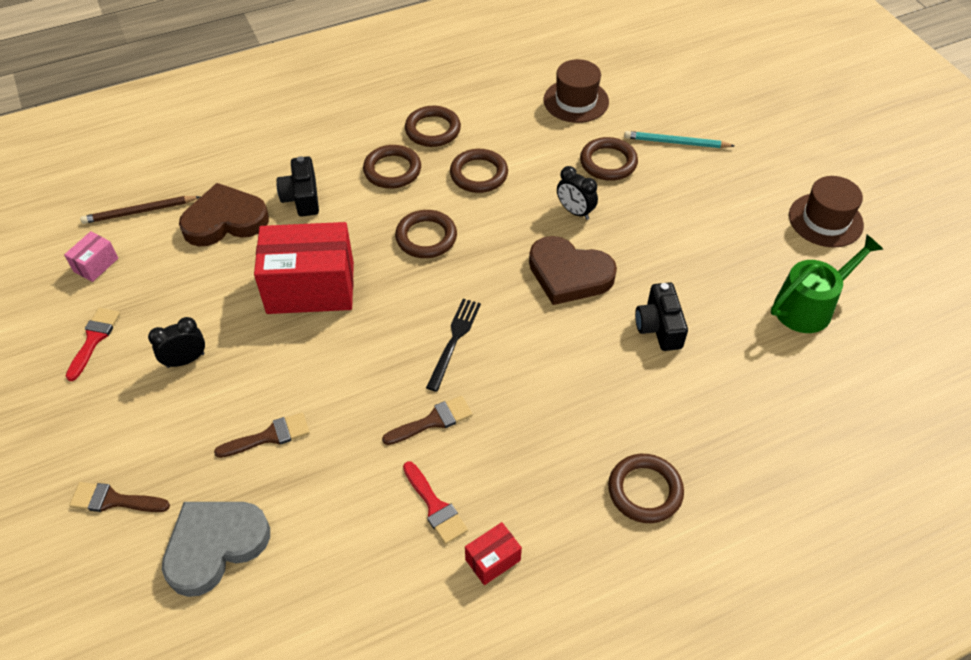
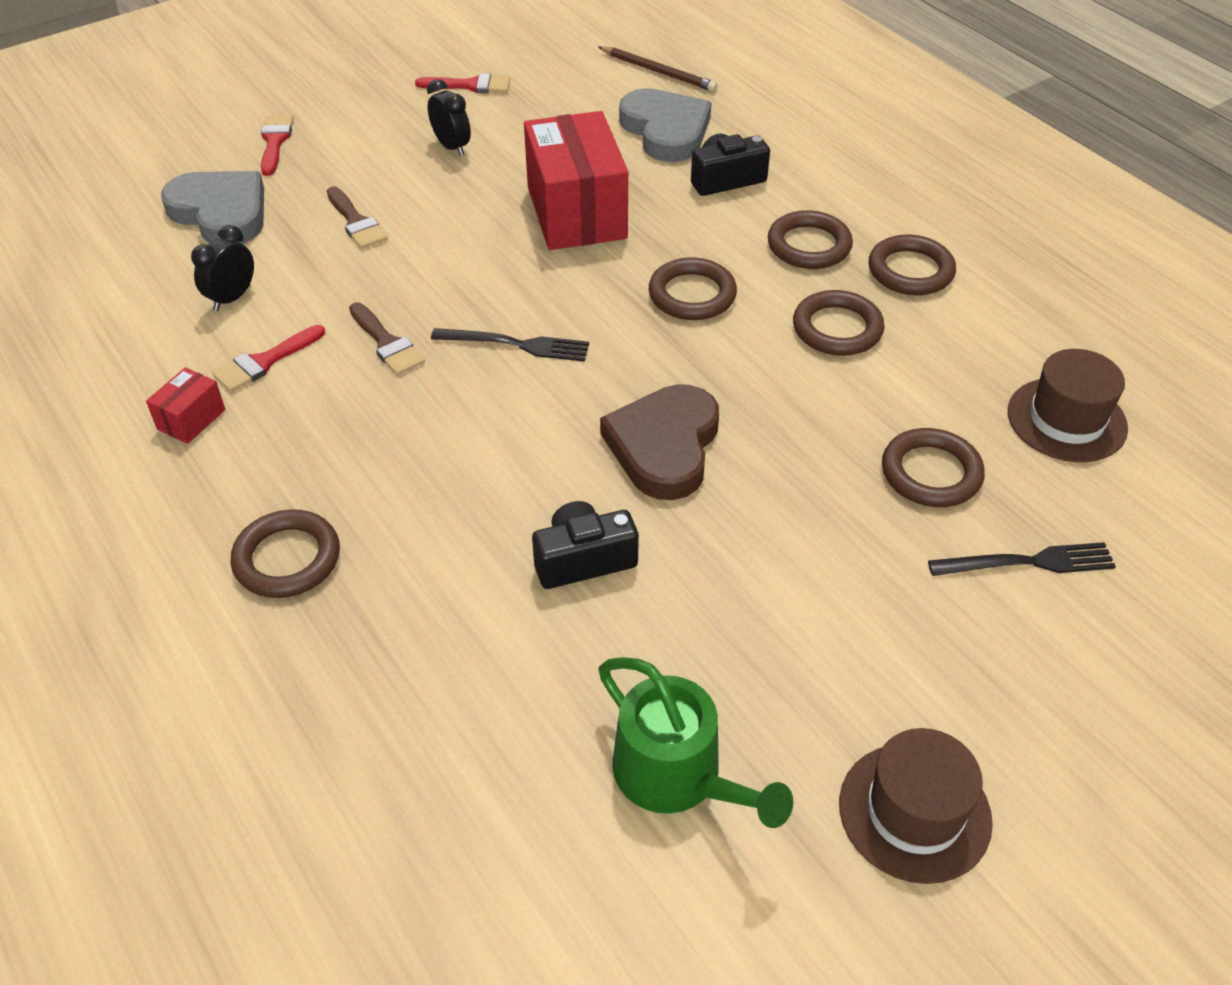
camera: 80 degrees right, 5 degrees down
pink box [64,231,118,282] -> none
brown brush [69,482,170,512] -> red brush [261,115,293,176]
brown pencil [80,196,200,224] -> brown pencil turned 150 degrees clockwise [599,46,717,92]
brown heart [179,183,269,246] -> grey heart [619,88,711,162]
red box [465,522,522,585] -> red box turned 75 degrees clockwise [146,367,225,444]
black clock [557,166,598,220] -> black clock moved to [191,225,254,311]
turquoise pencil [624,131,735,148] -> black fork [928,542,1116,576]

